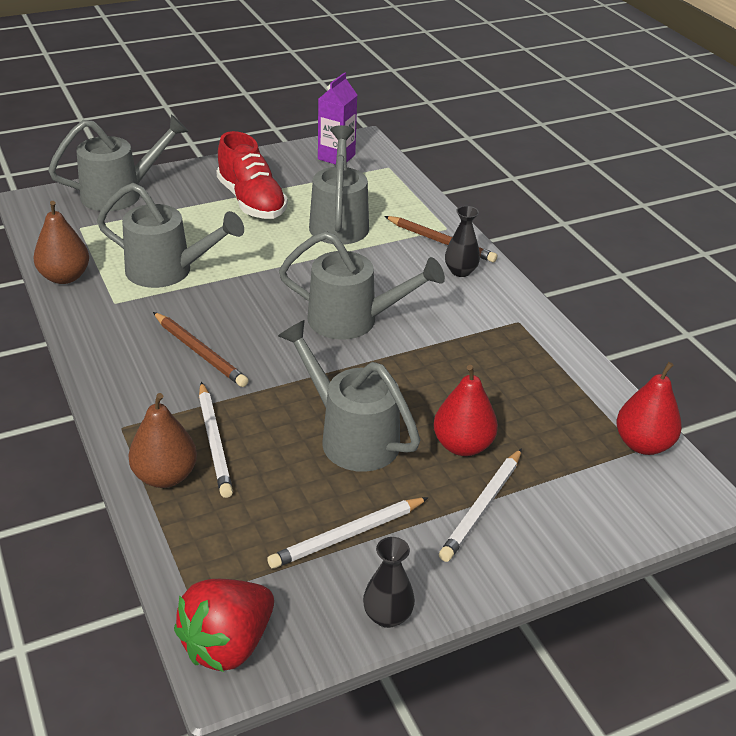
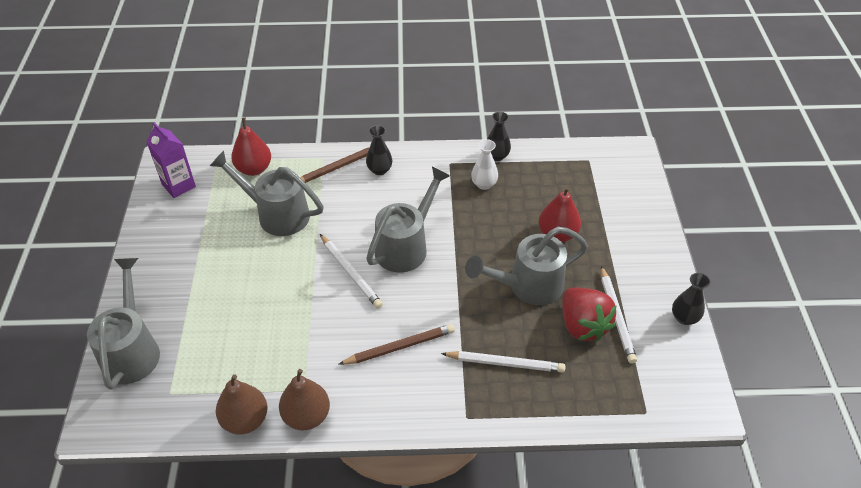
camera: 65 degrees left, 10 degrees up
grey watering can [97,183,244,288] -> none
brown pear [129,393,197,488] -> brown pear moved to [279,369,330,430]
red strawberry [174,579,274,672] -> red strawberry moved to [562,287,616,342]
red shoe [216,131,288,219] -> none
white pencil [439,448,522,562] -> white pencil moved to [320,234,383,309]
red pear [617,362,682,455] -> red pear moved to [231,117,271,176]
none -> white vase [471,139,498,190]
none -> black vase [487,111,511,161]

